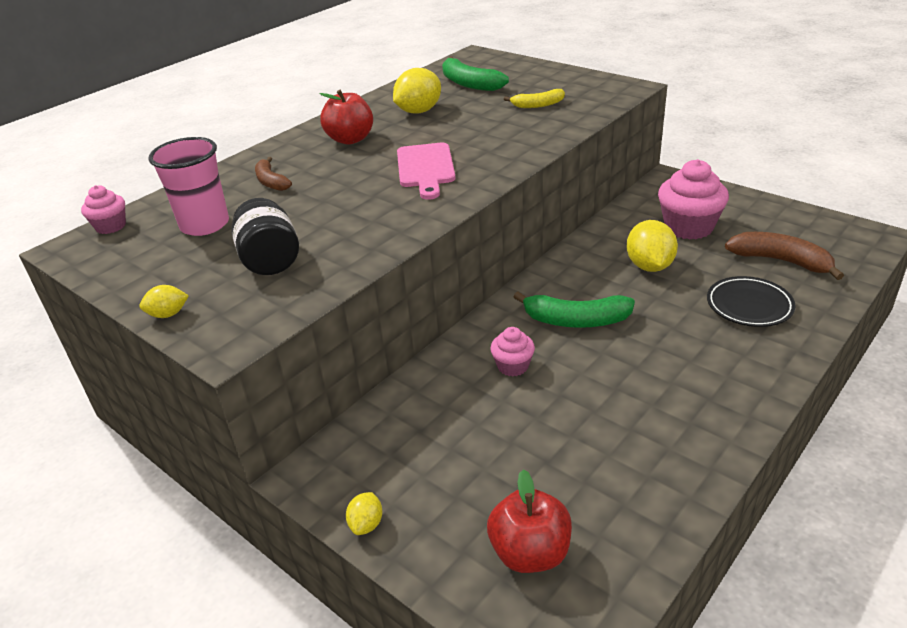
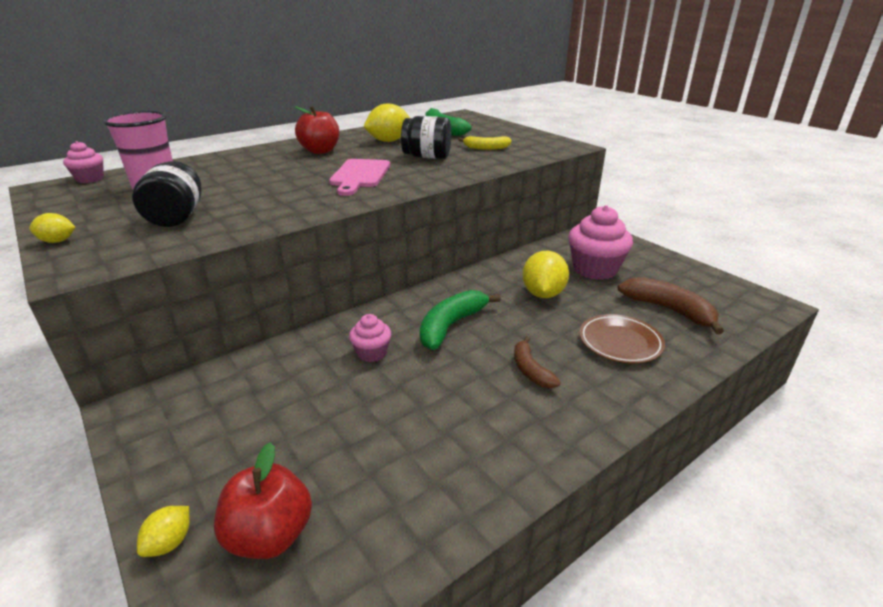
camera: 10 degrees right, 5 degrees down
brown banana [255,157,292,191] -> brown banana moved to [514,336,561,388]
yellow lemon [346,492,382,535] -> yellow lemon moved to [137,506,190,557]
green banana [513,291,635,328] -> green banana turned 105 degrees clockwise [420,290,501,350]
black plate [707,276,796,327] -> brown plate [579,314,665,364]
none -> black jar [401,116,451,159]

